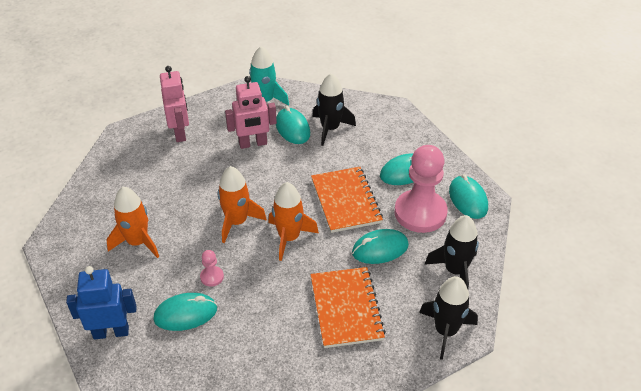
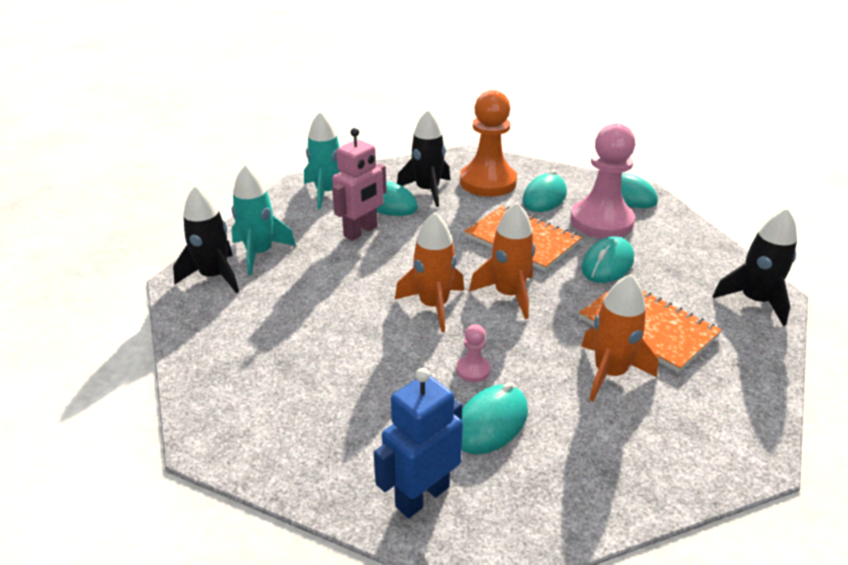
camera: 35 degrees left, 10 degrees down
orange rocket [106,187,159,258] -> orange rocket moved to [581,274,658,402]
pink robot [160,66,189,142] -> turquoise rocket [232,165,296,275]
black rocket [425,215,479,289] -> black rocket moved to [173,186,239,293]
none -> orange pawn [460,90,517,197]

